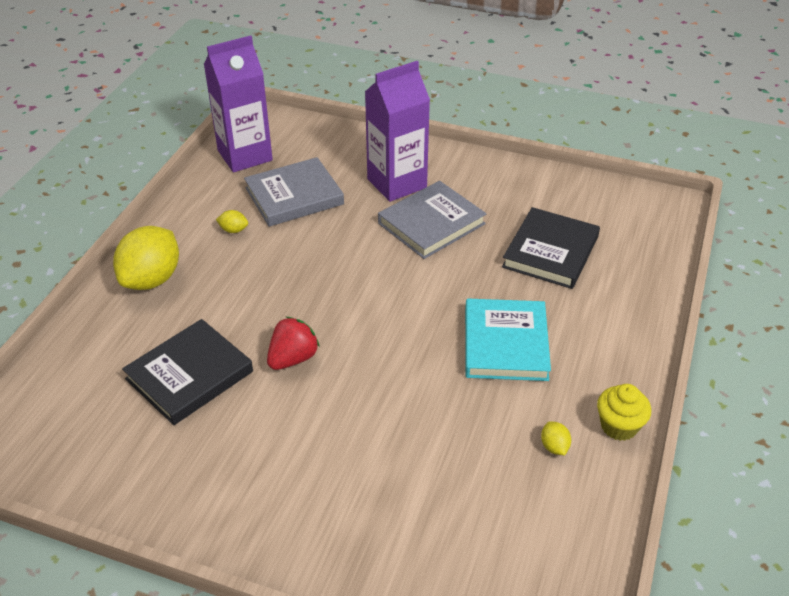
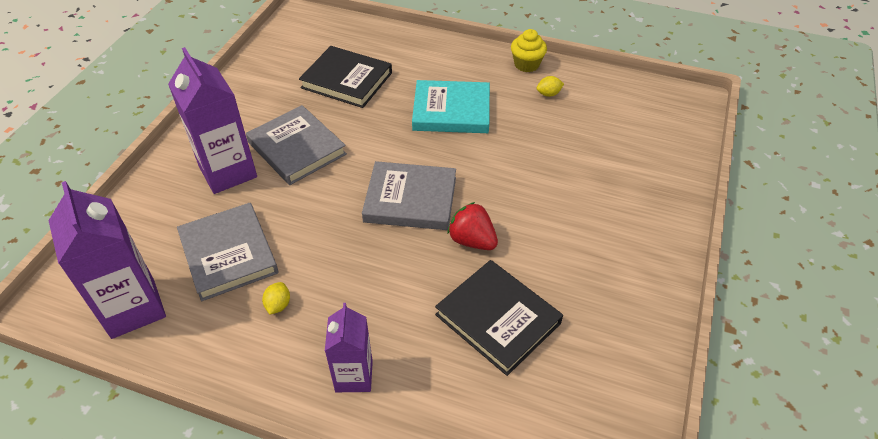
camera: 90 degrees left, 5 degrees up
yellow lemon [113,226,179,290] -> purple carton [325,303,373,392]
none -> grey book [362,161,456,230]

